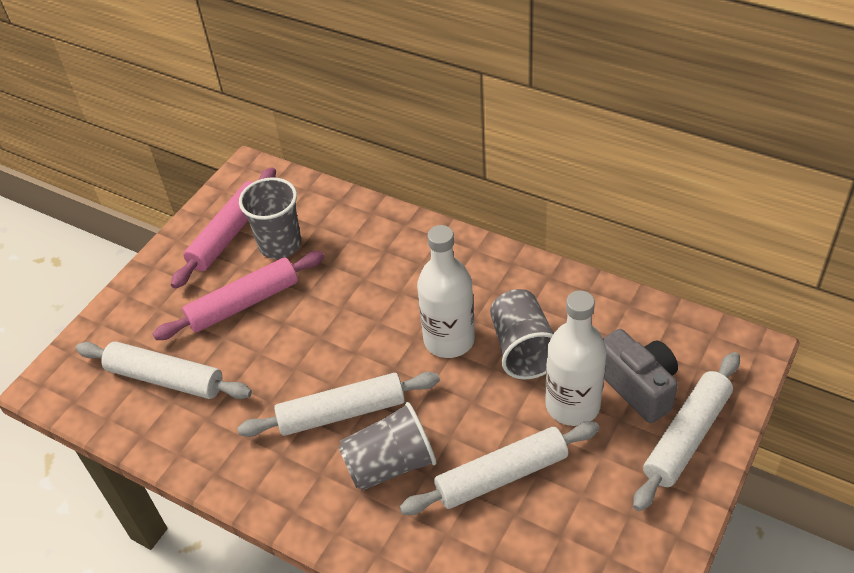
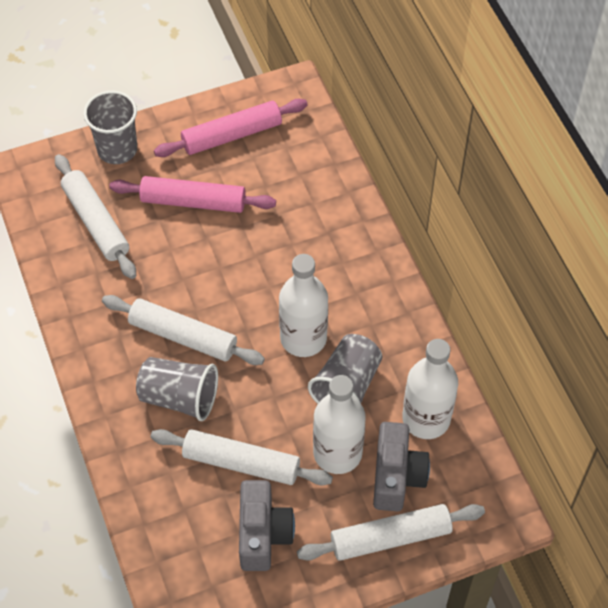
camera: 35 degrees right, 10 degrees up
grey cup [239,177,301,259] -> grey cup moved to [83,91,137,164]
none -> grey camera [239,480,295,571]
none -> white bottle [402,339,458,439]

